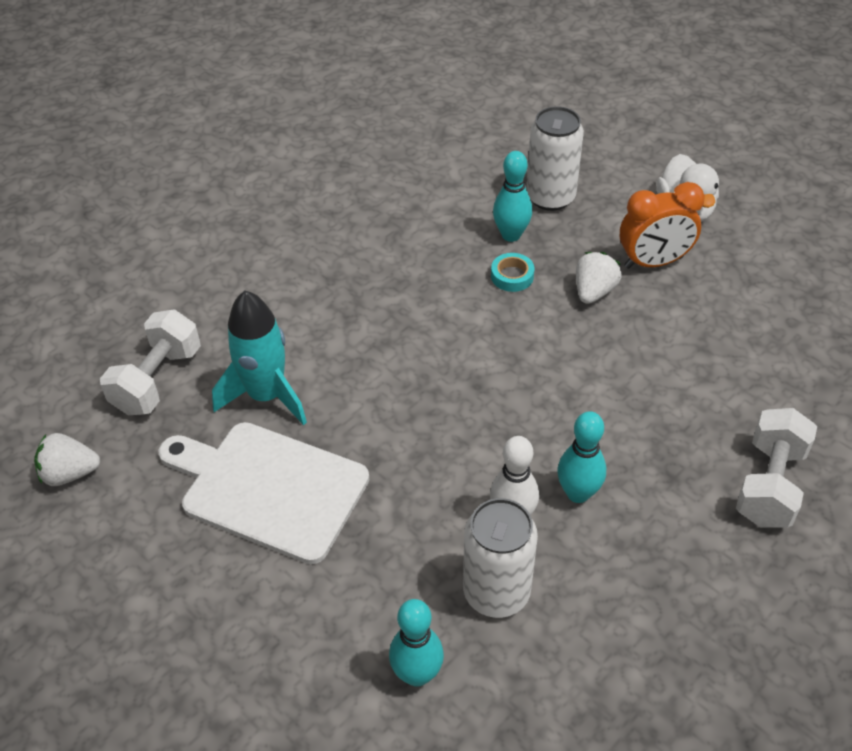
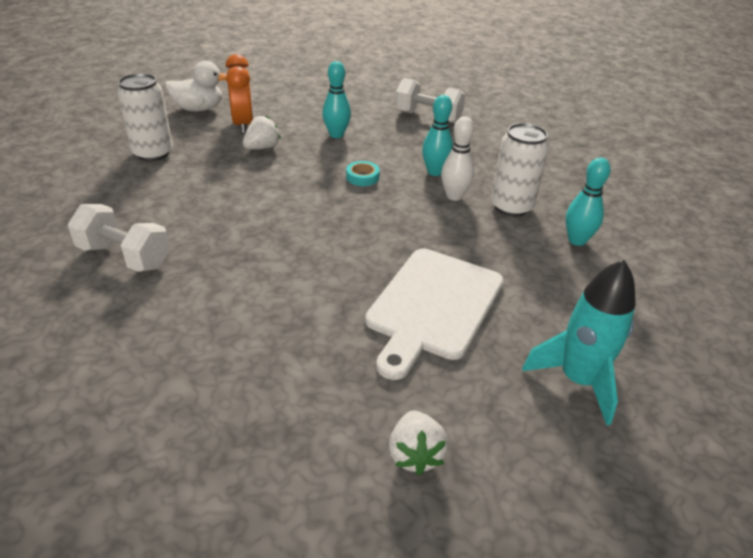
camera: 90 degrees left, 10 degrees down
white dumbbell [100,309,201,415] -> white dumbbell moved to [68,204,170,272]
turquoise rocket [212,291,307,425] -> turquoise rocket moved to [522,260,636,425]
turquoise tape [491,253,534,292] -> turquoise tape moved to [346,161,380,186]
turquoise bowling pin [493,151,532,242] -> turquoise bowling pin moved to [322,61,351,138]
white strawberry [576,252,622,304] -> white strawberry turned 105 degrees clockwise [243,116,281,150]

